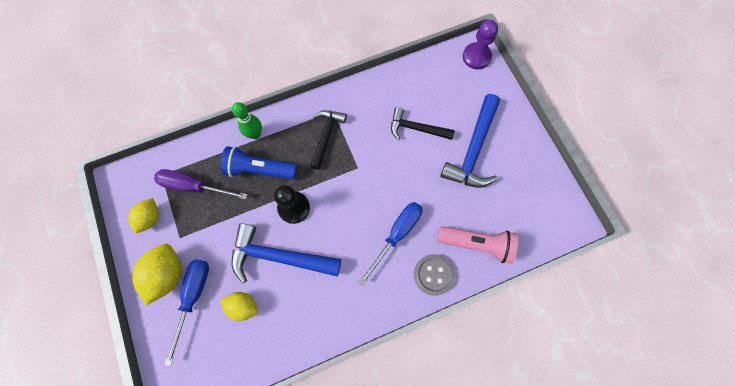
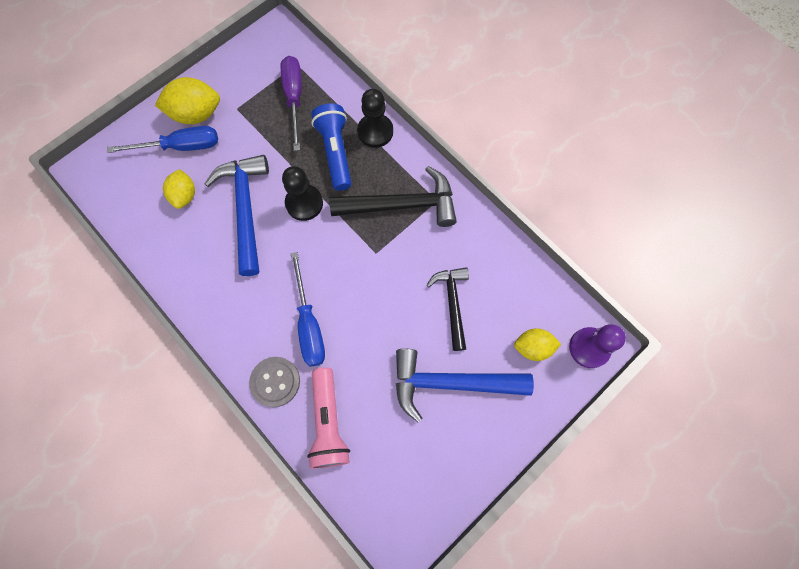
camera: 70 degrees right, 0 degrees up
yellow lemon [128,198,159,233] -> yellow lemon moved to [514,328,561,361]
green bowling pin [232,102,262,139] -> black pawn [357,89,393,148]
black hammer [310,110,347,170] -> black hammer [330,166,457,227], size x1.56
blue screwdriver [358,202,422,286] -> blue screwdriver turned 60 degrees clockwise [291,252,325,367]

